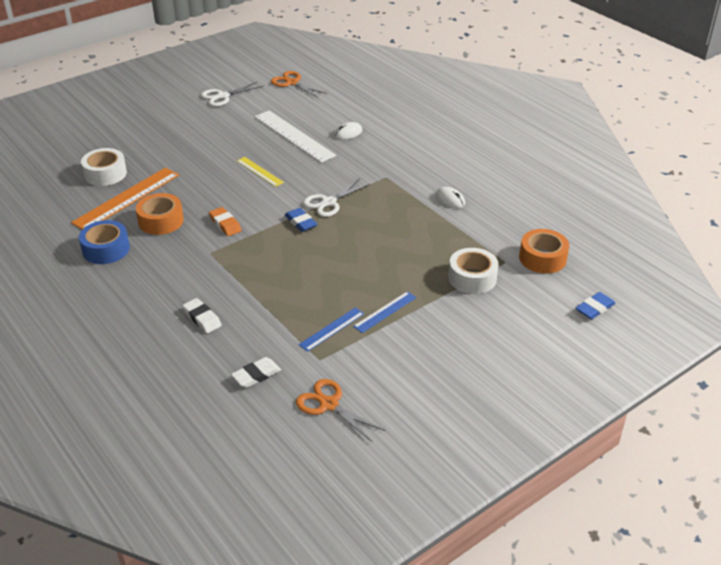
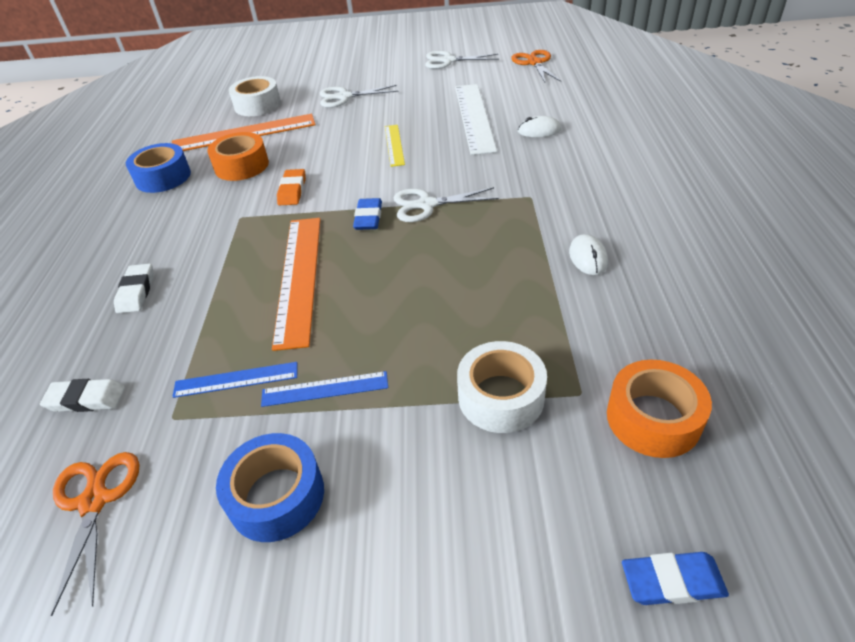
camera: 40 degrees right, 5 degrees up
none -> blue tape [216,433,324,542]
none -> orange ruler [272,218,321,351]
none -> white scissors [320,85,399,108]

